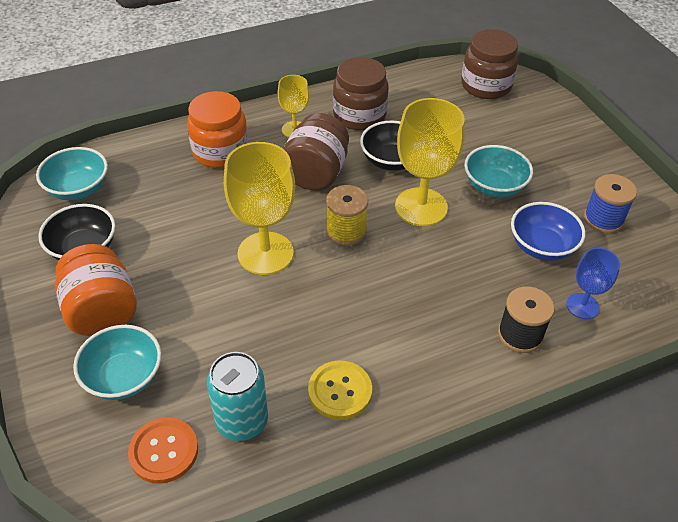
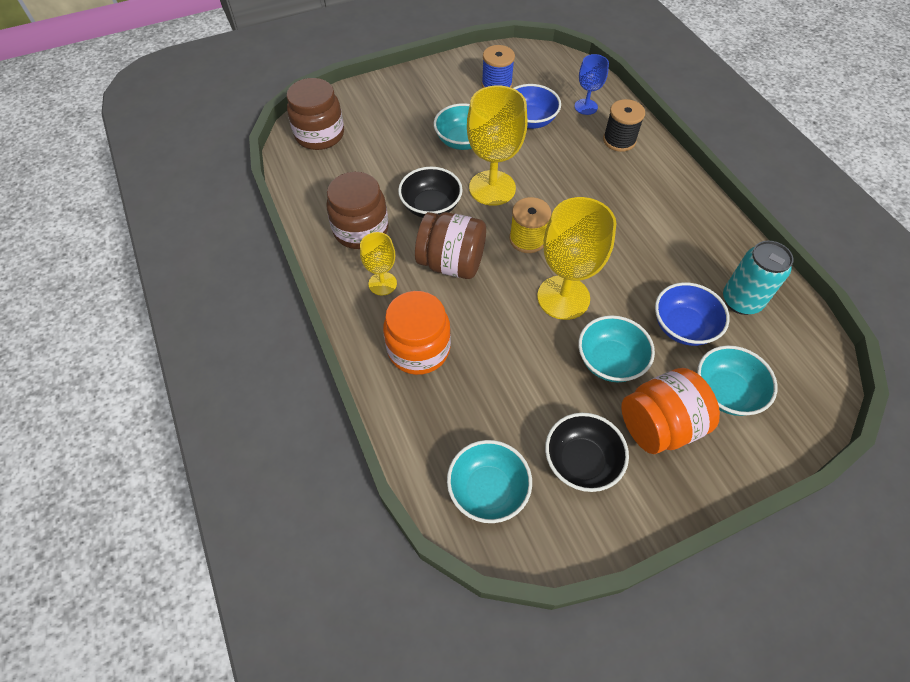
camera: 90 degrees left, 10 degrees up
orange button [128,417,198,484] -> none
yellow button [308,361,372,420] -> none
none -> turquoise bowl [578,315,655,382]
none -> blue bowl [655,282,730,346]

